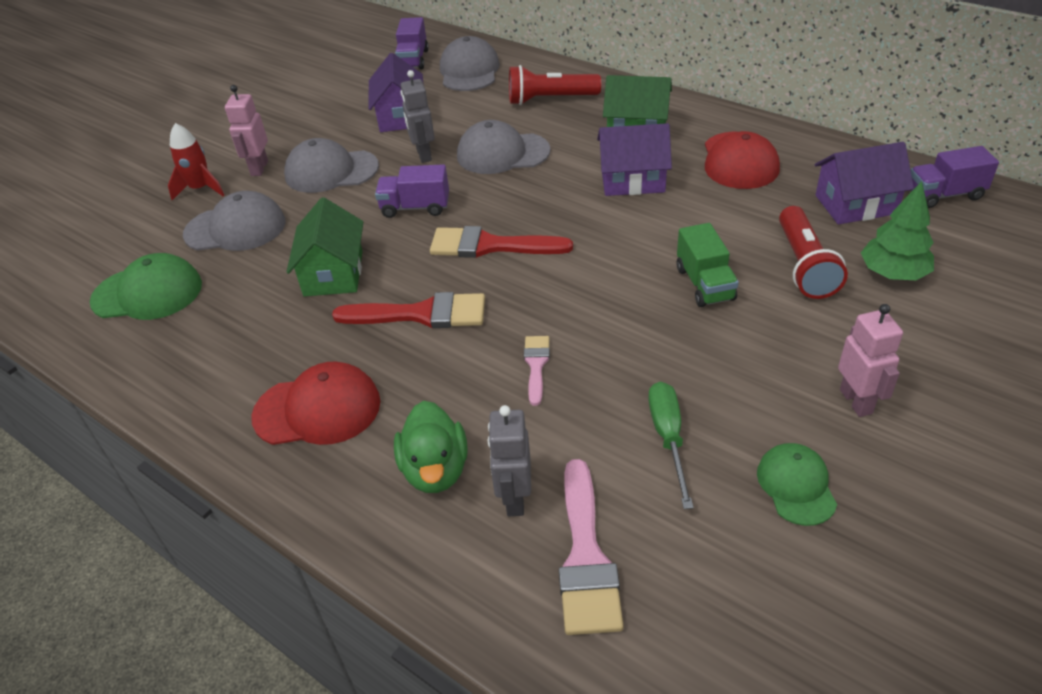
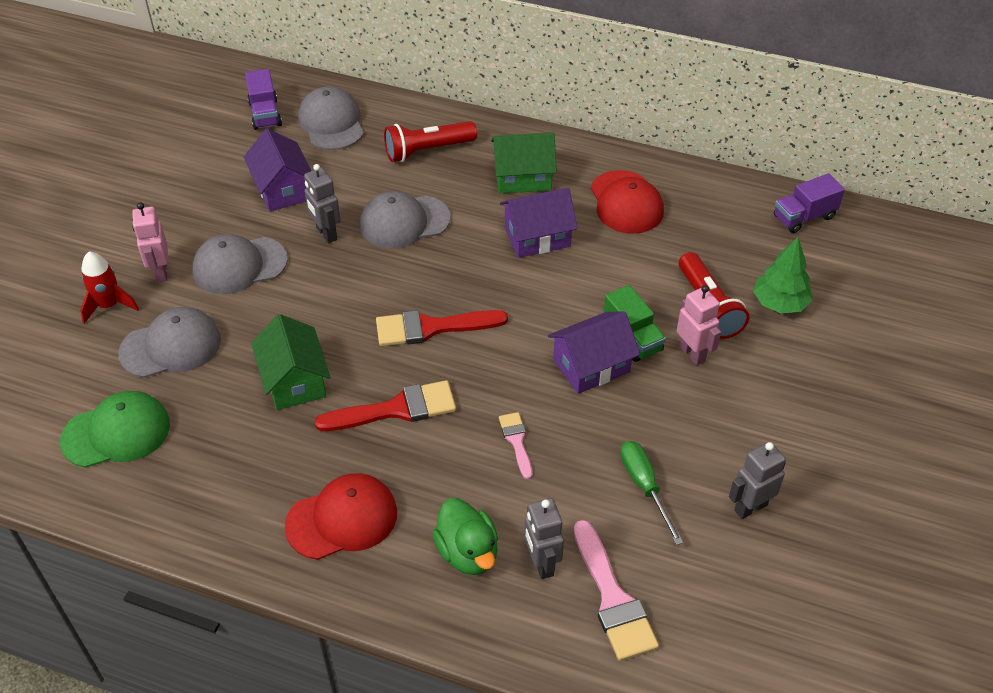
camera: 20 degrees left, 5 degrees up
purple truck [375,164,449,218] -> none
green cap [757,443,837,526] -> grey robot [729,442,786,519]
purple house [815,142,914,225] -> purple house moved to [548,312,640,394]
pink robot [838,304,903,417] -> pink robot moved to [677,285,721,366]

